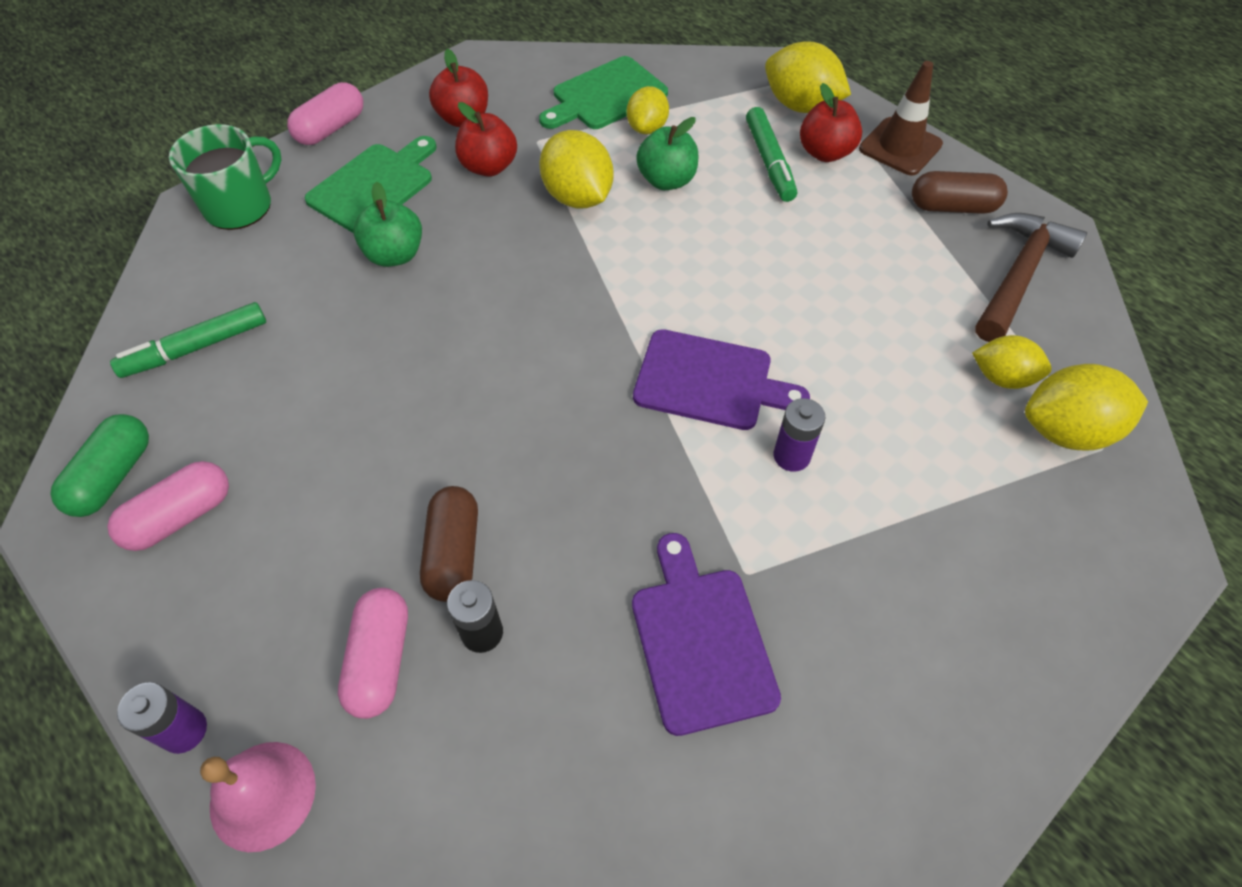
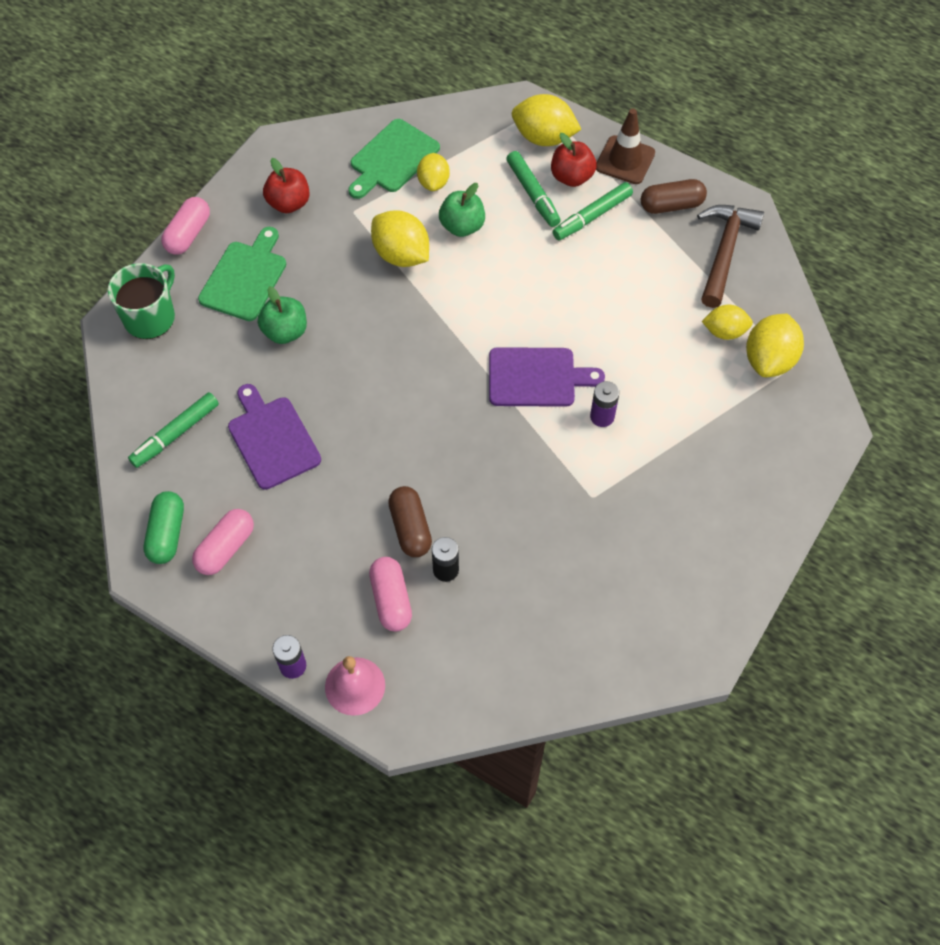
camera: 15 degrees left, 5 degrees up
red apple [455,102,517,177] -> none
purple cutting board [632,533,781,736] -> purple cutting board moved to [228,384,321,490]
yellow lemon [1025,364,1148,450] -> yellow lemon turned 45 degrees counterclockwise [746,314,804,377]
none -> green marker [552,182,633,240]

